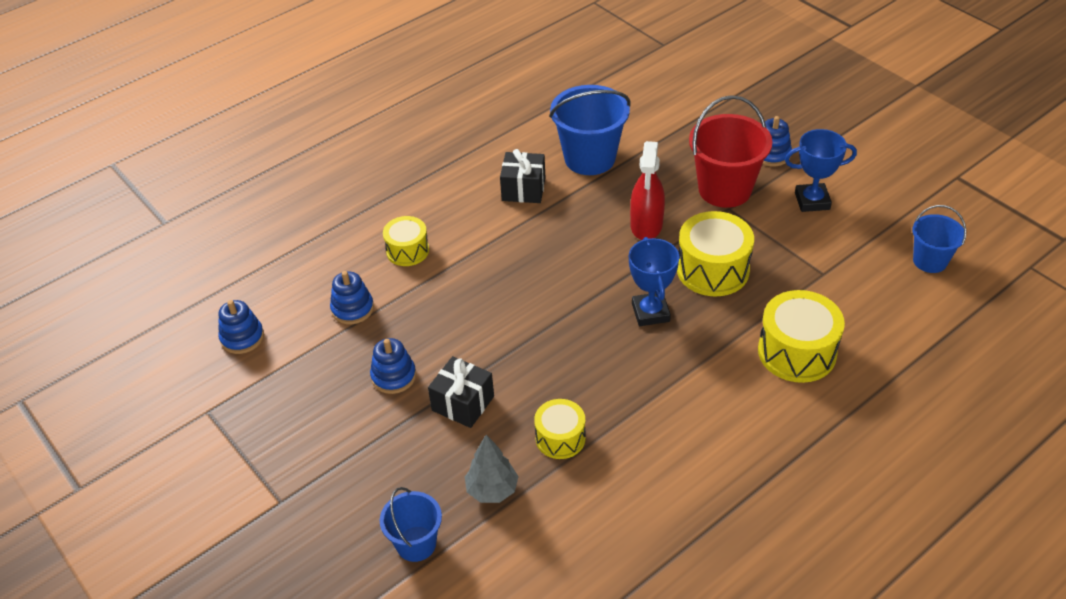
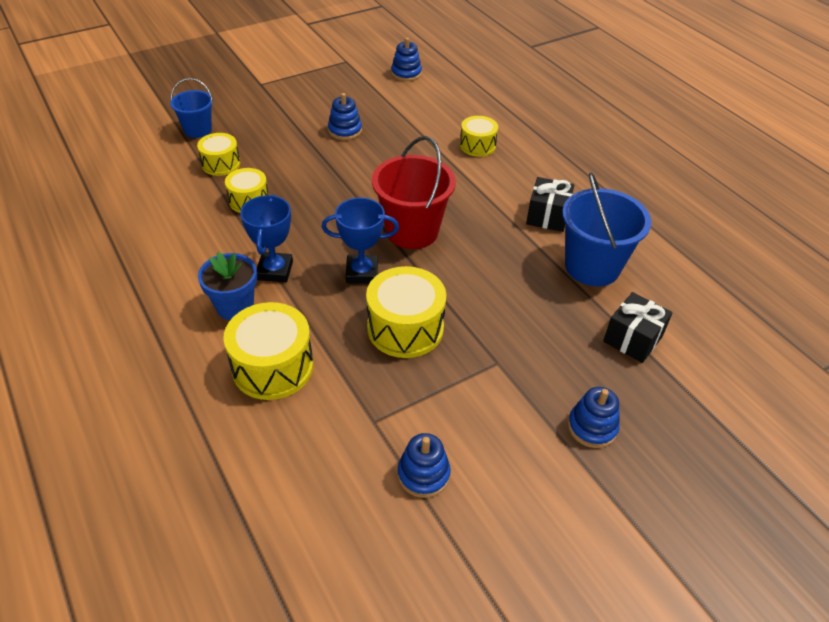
camera: 95 degrees right, 0 degrees up
blue stacking toy [330,271,374,324] -> blue stacking toy moved to [398,433,451,498]
black gift [428,356,494,428] -> black gift moved to [603,292,673,363]
grey tree [465,435,519,503] -> yellow drum [197,133,240,176]
red spray bottle [630,141,665,240] -> none
red bucket [689,95,773,208] -> red bucket moved to [372,136,456,249]
blue trophy [785,129,857,212] -> blue trophy moved to [240,195,293,282]
blue bucket [912,205,967,273] -> none
none -> blue flower pot [198,252,257,320]

